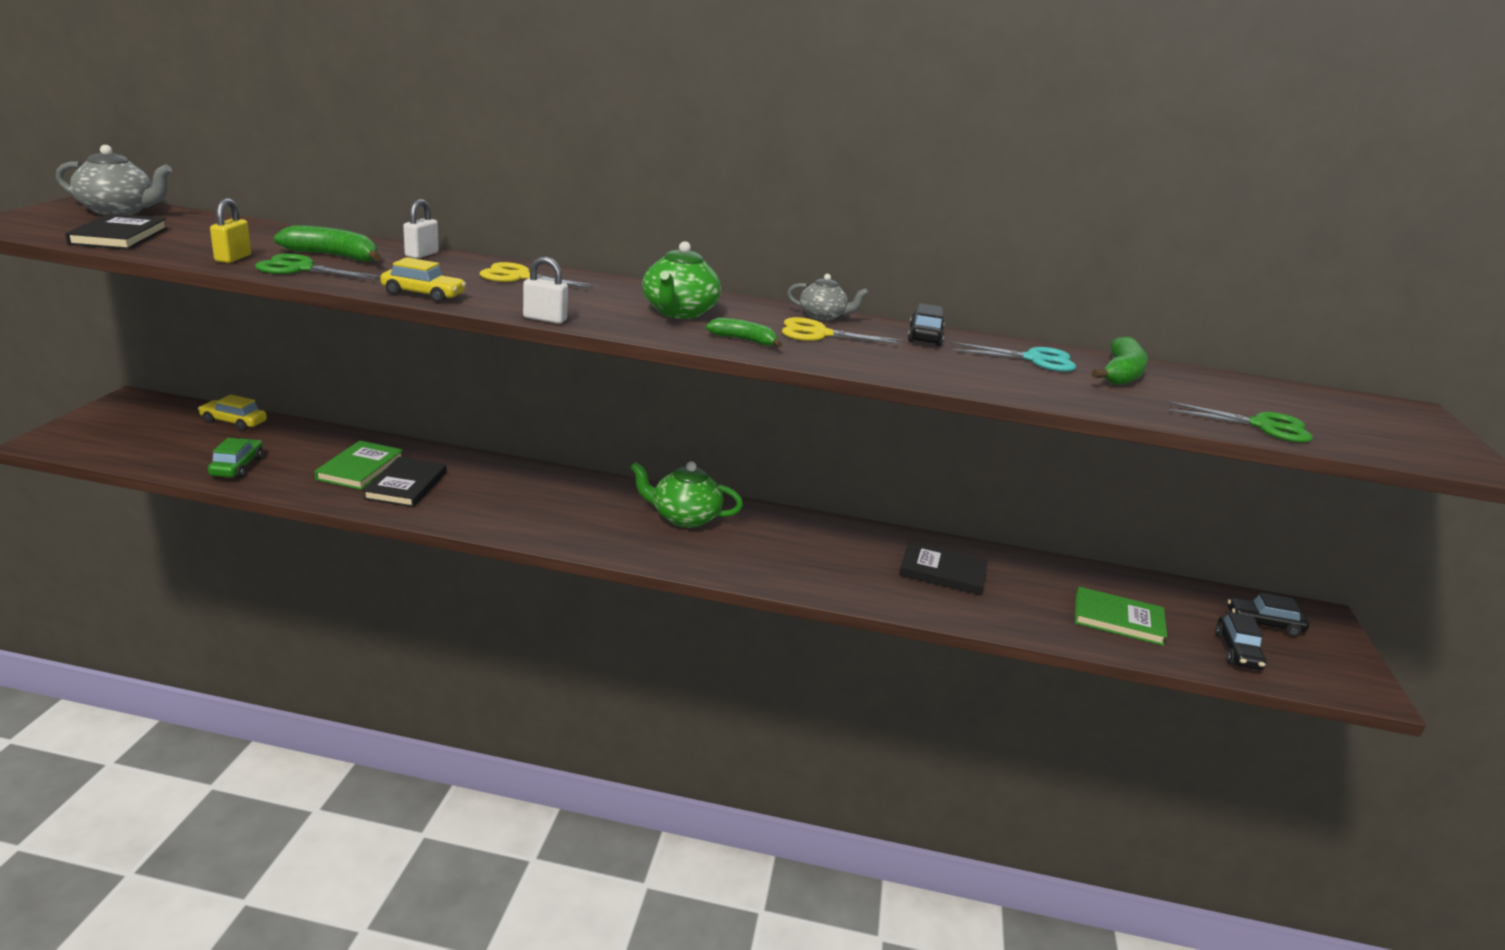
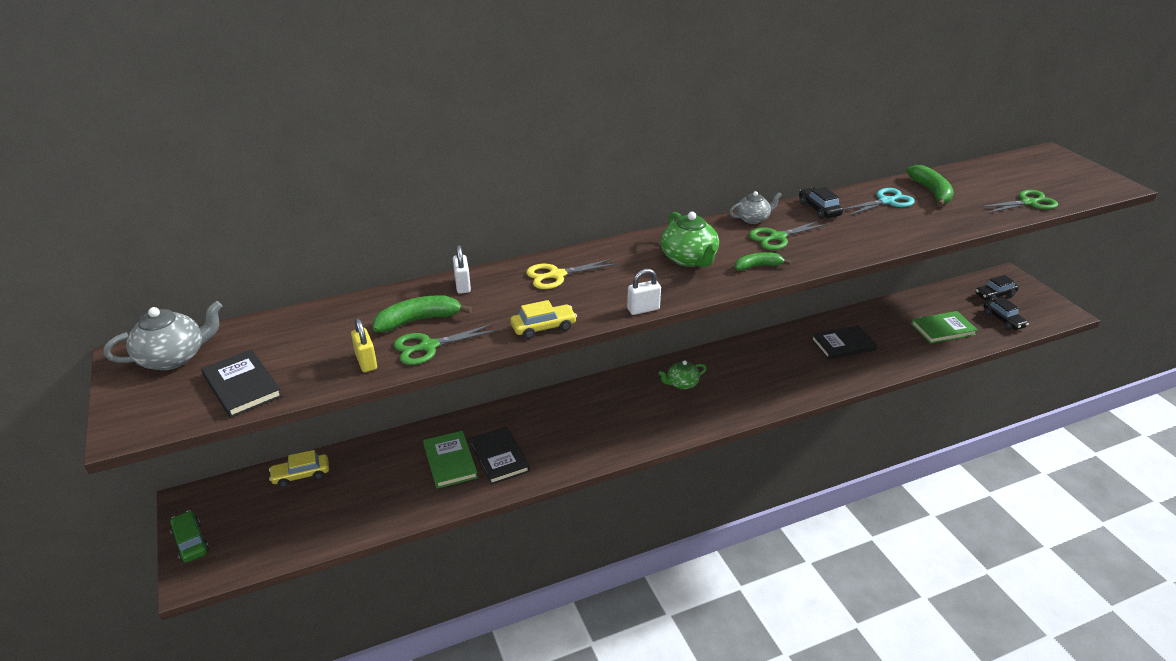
camera: 30 degrees left, 10 degrees up
green car [208,438,263,478] -> green car moved to [170,510,209,563]
green teapot [630,461,743,528] -> green teapot [658,360,707,389], size x0.64
yellow scissors [782,317,905,345] -> green scissors [749,220,828,250]

